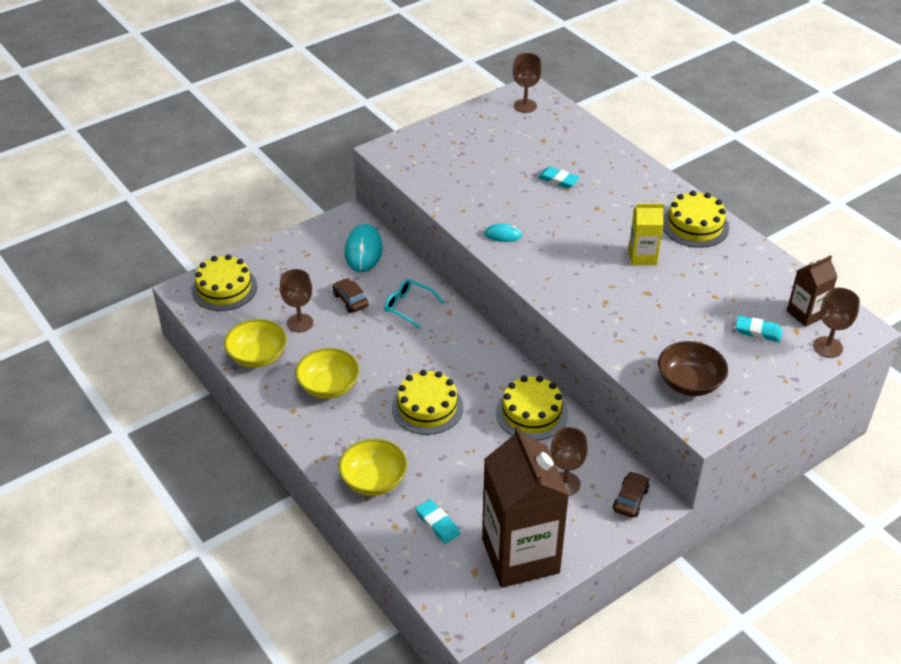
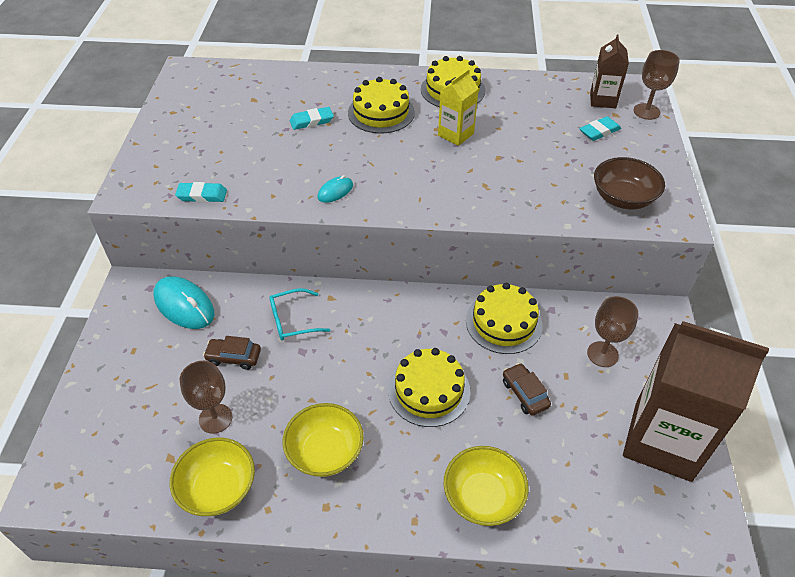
camera: 50 degrees left, 5 degrees up
yellow cake [192,255,257,311] -> yellow cake moved to [348,77,415,134]
turquoise eraser [416,499,460,544] -> turquoise eraser moved to [175,182,227,202]
brown goblet [513,53,542,113] -> none
brown car [613,471,649,518] -> brown car moved to [503,363,551,416]

